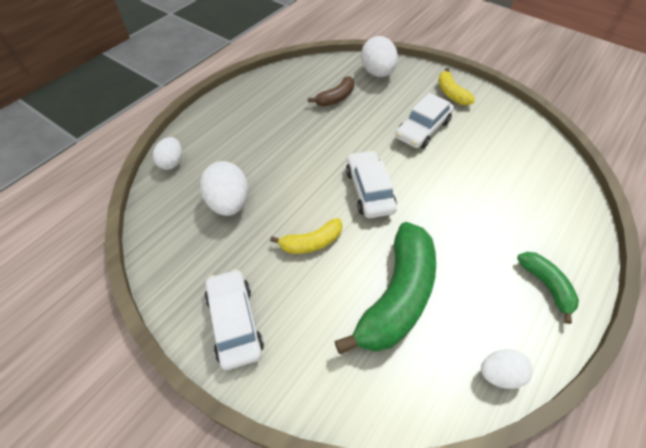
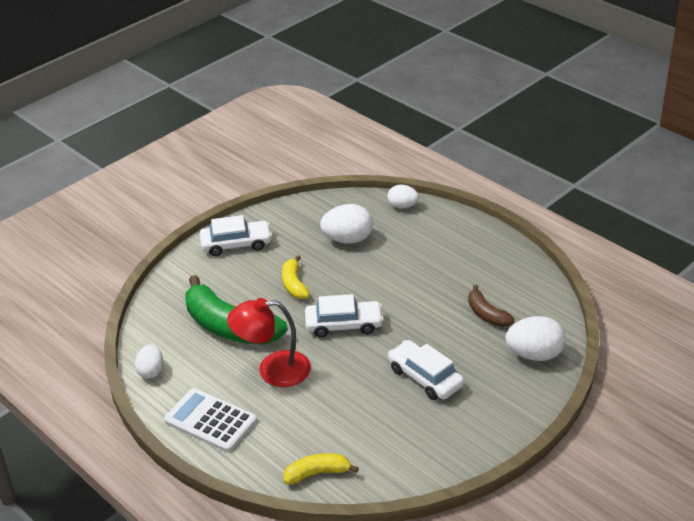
camera: 100 degrees right, 15 degrees down
yellow banana [438,68,475,105] -> yellow banana moved to [284,453,359,484]
green banana [517,252,579,324] -> white calculator [164,388,257,452]
none -> red lamp [227,298,311,387]

